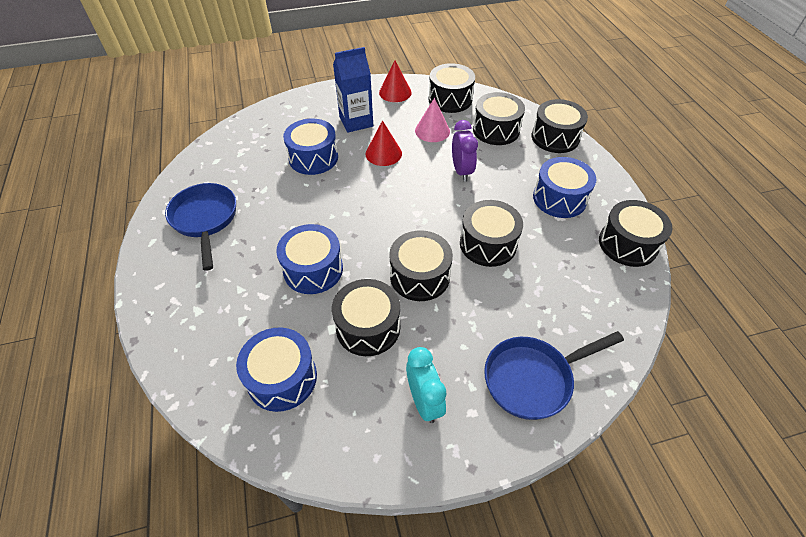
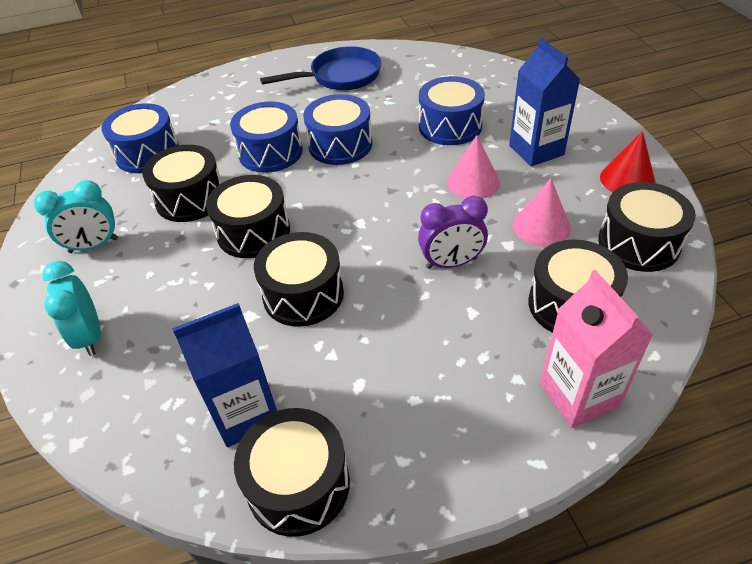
camera: 90 degrees right, 5 degrees down
red cone [366,120,402,166] -> pink cone [447,135,500,199]
blue pan [484,331,624,420] -> turquoise clock [42,261,100,356]
black drum [532,99,588,153] -> pink carton [540,270,653,428]
blue drum [533,157,596,218] -> blue drum moved to [303,94,372,165]
none -> blue carton [172,303,277,447]

